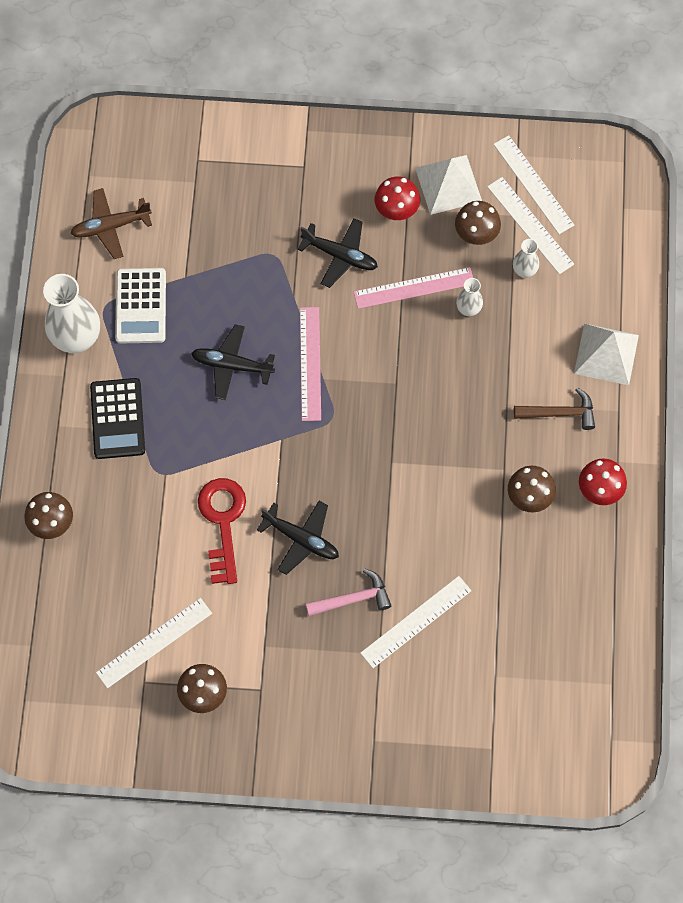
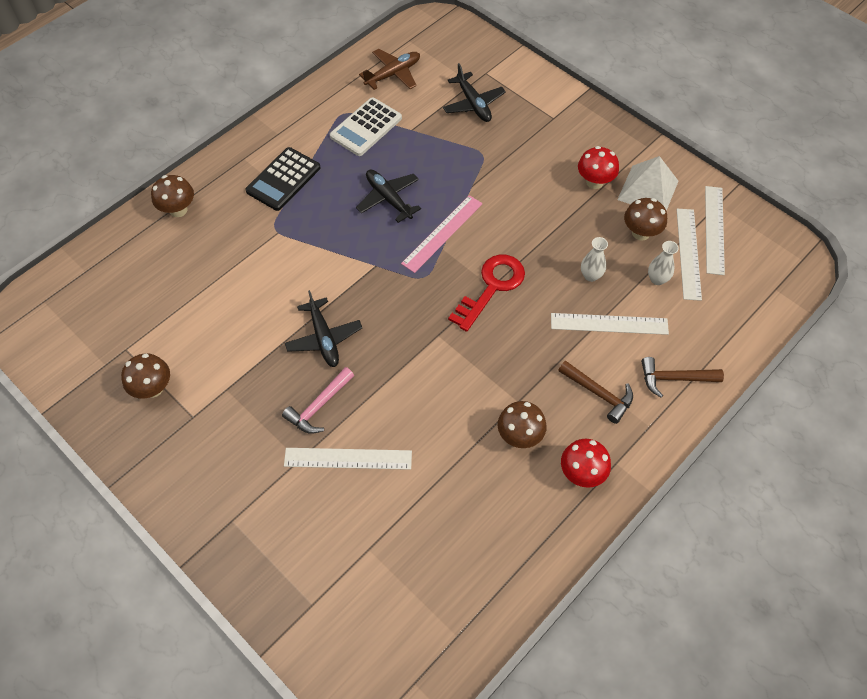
camera: 40 degrees right, 10 degrees down
white vase [43,274,100,353] -> none
brown plane [70,188,152,259] -> brown plane turned 120 degrees clockwise [359,49,420,90]
white ruler [96,598,212,688] -> white ruler moved to [551,313,669,335]
red key [198,478,246,584] -> red key moved to [448,254,525,332]
black plane [298,218,378,288] -> black plane moved to [443,63,506,122]
pink hammer [305,569,392,616] -> pink hammer turned 105 degrees clockwise [282,367,354,434]
pink ruler [354,267,473,309] -> none
white pyramid [574,324,639,385] -> brown hammer [641,357,724,398]

